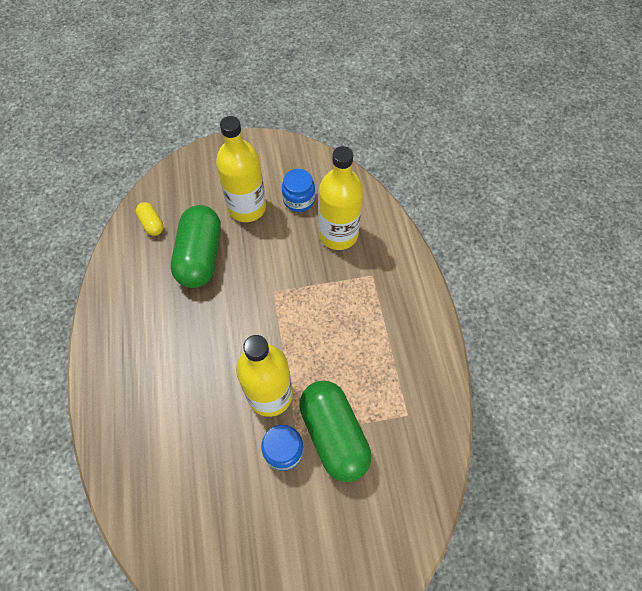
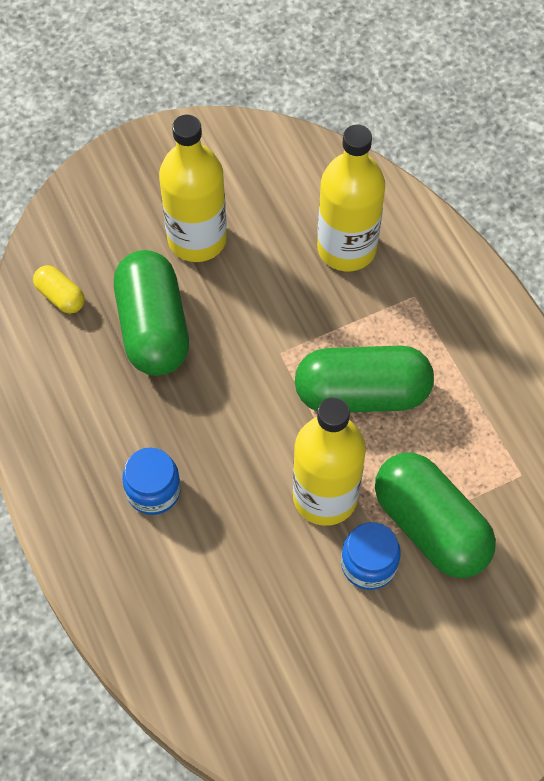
camera: 15 degrees left, 0 degrees up
blue jar [282,169,315,212] -> blue jar moved to [122,447,181,515]
none -> green capsule [295,345,434,413]

